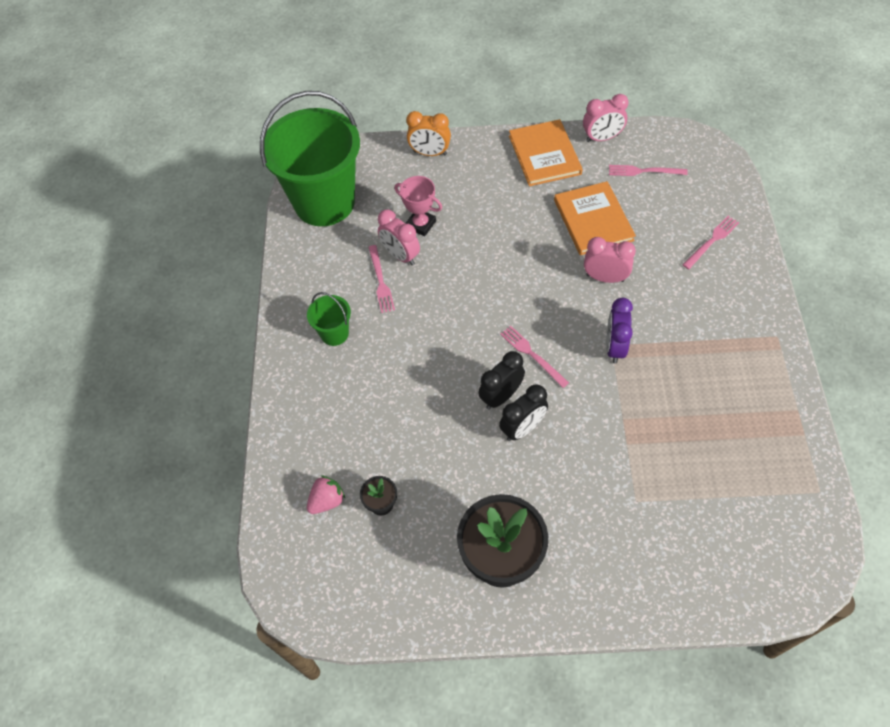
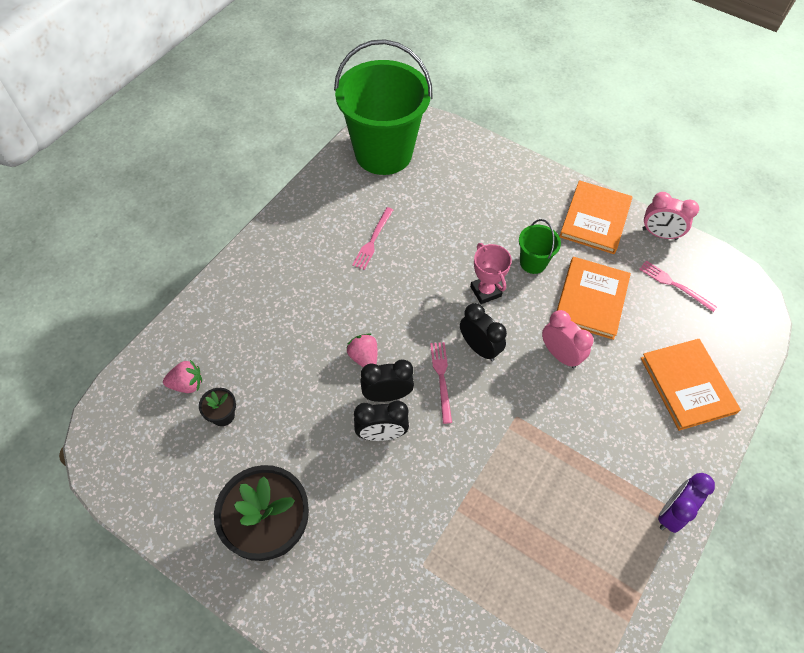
camera: 30 degrees right, 0 degrees up
green bucket [307,292,351,346] -> green bucket moved to [519,219,561,274]
pink clock [378,210,420,265] -> none
pink trophy [394,176,442,236] -> pink trophy moved to [470,243,512,304]
orange clock [406,111,451,156] -> none
purple clock [606,298,633,364] -> purple clock moved to [658,473,715,533]
pink fork [683,216,739,269] -> orange book [641,339,741,431]
none -> pink strawberry [346,333,377,367]
none -> black clock [460,303,507,361]

